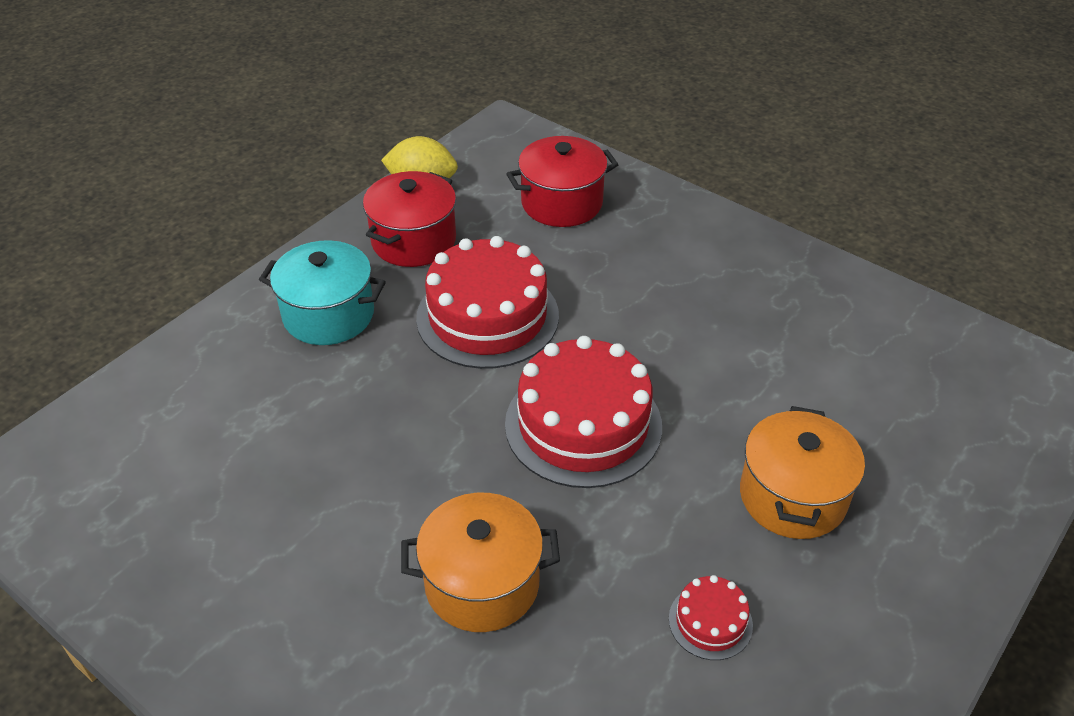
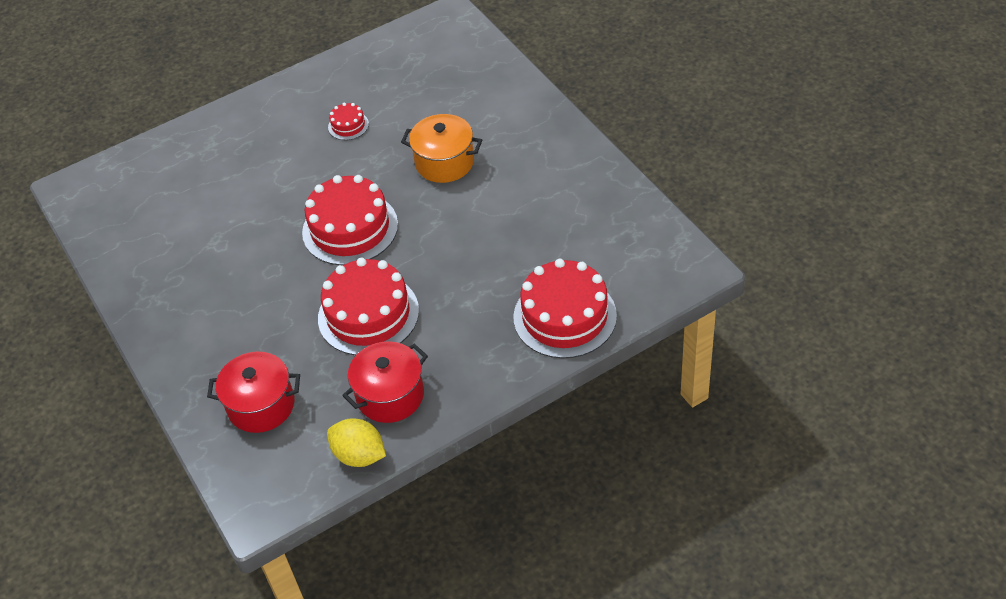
camera: 155 degrees left, 5 degrees up
turquoise pot [259,240,386,345] -> none
orange pot [740,406,865,539] -> none
none -> red cake [513,259,617,358]

